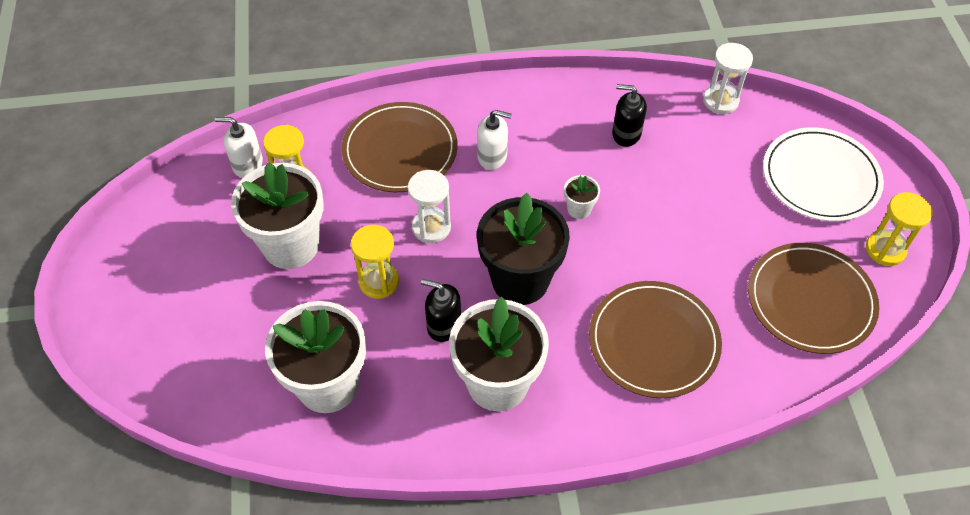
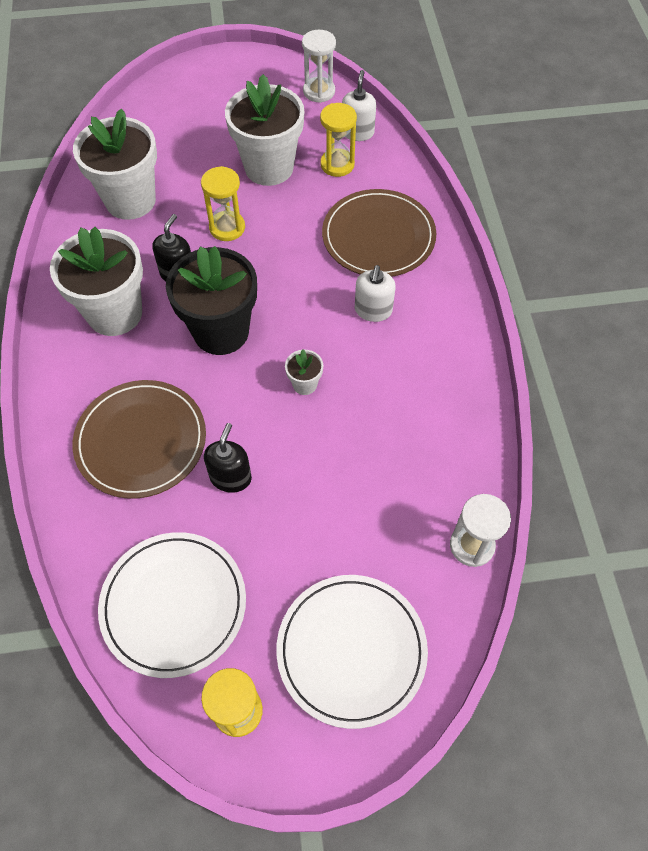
camera: 90 degrees right, 5 degrees up
white hourglass [408,170,451,243] -> white hourglass moved to [302,30,336,103]
black soap dispenser [612,84,647,147] -> black soap dispenser moved to [204,423,252,493]
brown plate [748,243,879,354] -> white plate [98,532,246,678]

